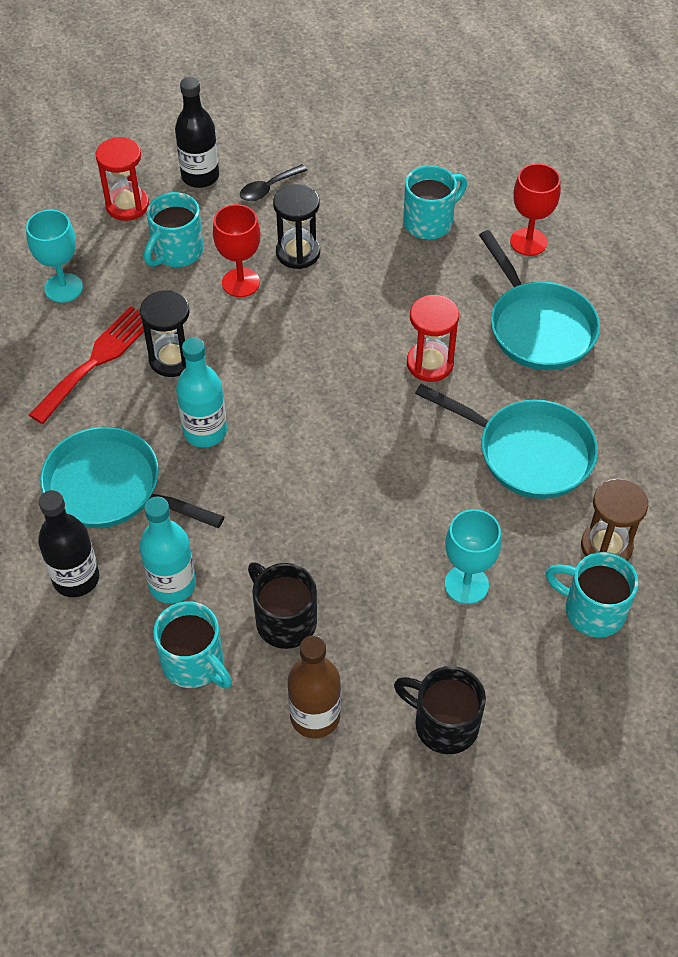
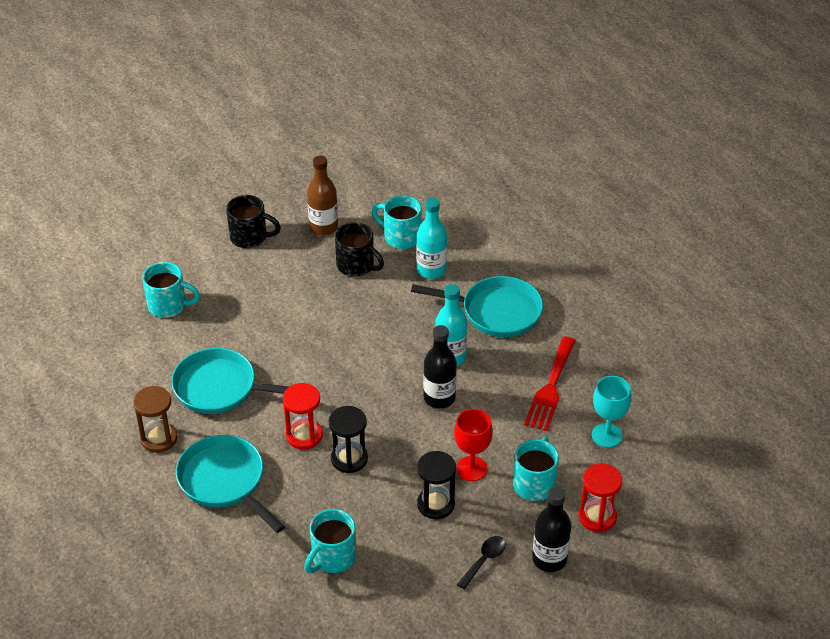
camera: 165 degrees right, 10 degrees down
black bottle [38,490,99,597] -> black bottle moved to [423,325,457,409]
black hourglass [140,290,190,377] -> black hourglass moved to [329,406,368,473]
turquoise goblet [445,509,502,604] -> none
red goblet [510,163,561,256] -> none
brown hourglass [581,479,648,561] -> brown hourglass moved to [133,386,177,453]

